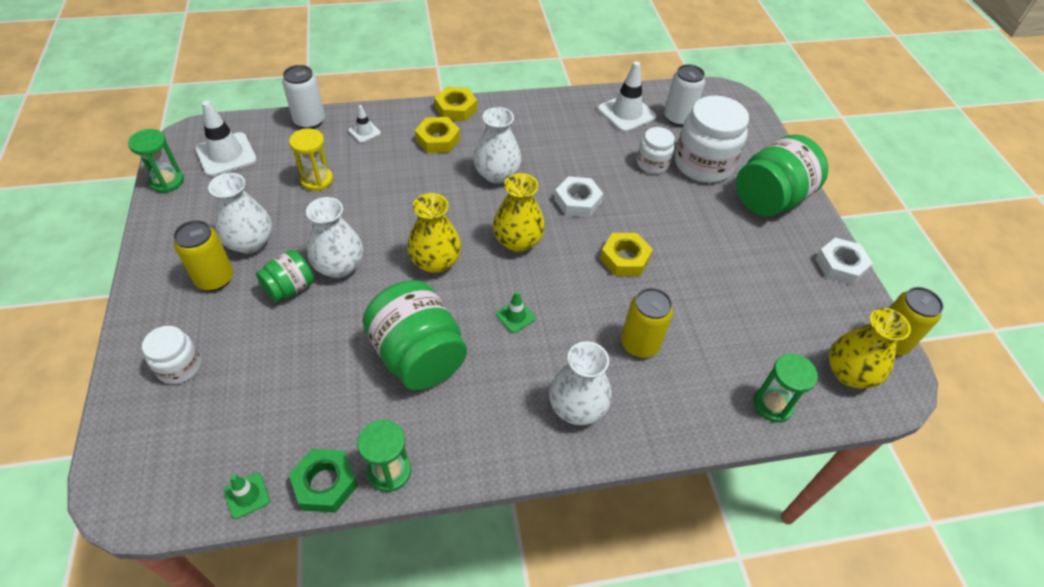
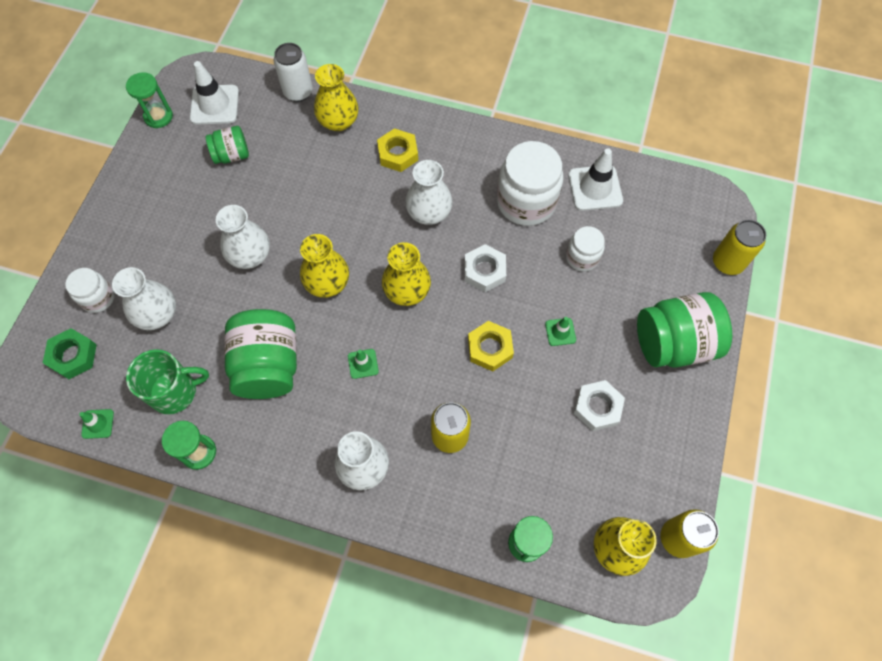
camera: 30 degrees right, 15 degrees up
yellow can [173,220,233,291] -> yellow can moved to [713,220,766,275]
white vase [208,173,272,254] -> white vase moved to [112,267,176,330]
green jar [256,250,314,302] -> green jar moved to [206,126,249,164]
yellow hourglass [289,128,333,191] -> none
green nut [289,449,358,513] -> green nut moved to [43,328,97,379]
white traffic cone [348,105,381,143] -> yellow vase [314,64,358,131]
yellow nut [434,87,477,121] -> none
white can [664,64,705,126] -> none
white jar [675,96,749,183] -> white jar moved to [497,141,563,226]
white nut [815,237,873,285] -> white nut moved to [574,380,625,431]
none -> green mug [126,349,209,414]
none -> green traffic cone [545,317,576,346]

